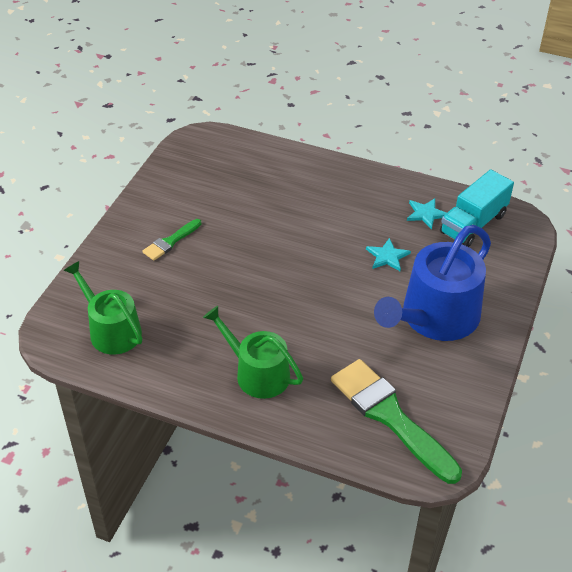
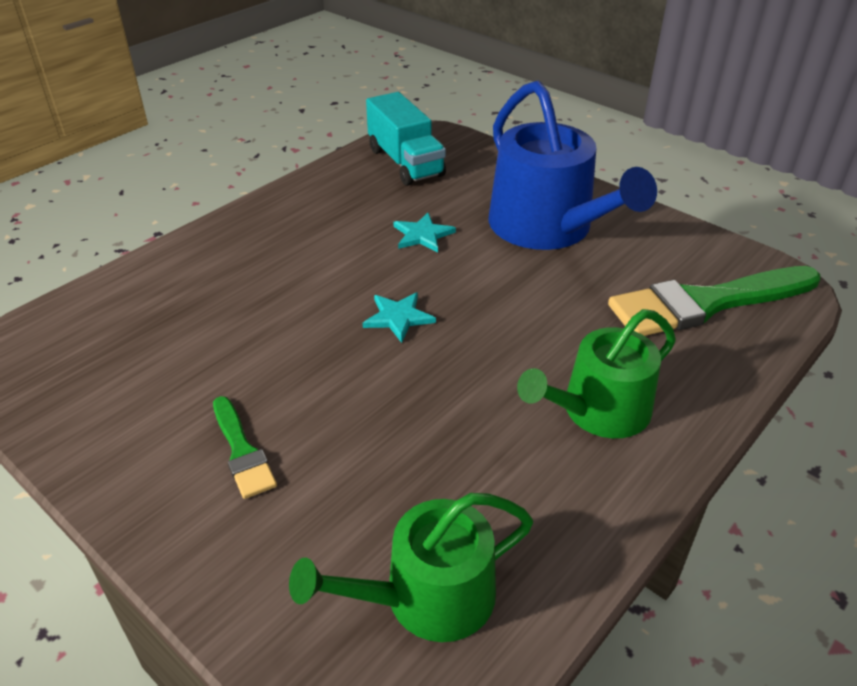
camera: 70 degrees left, 5 degrees down
turquoise star [407,198,446,230] -> turquoise star moved to [362,292,436,343]

